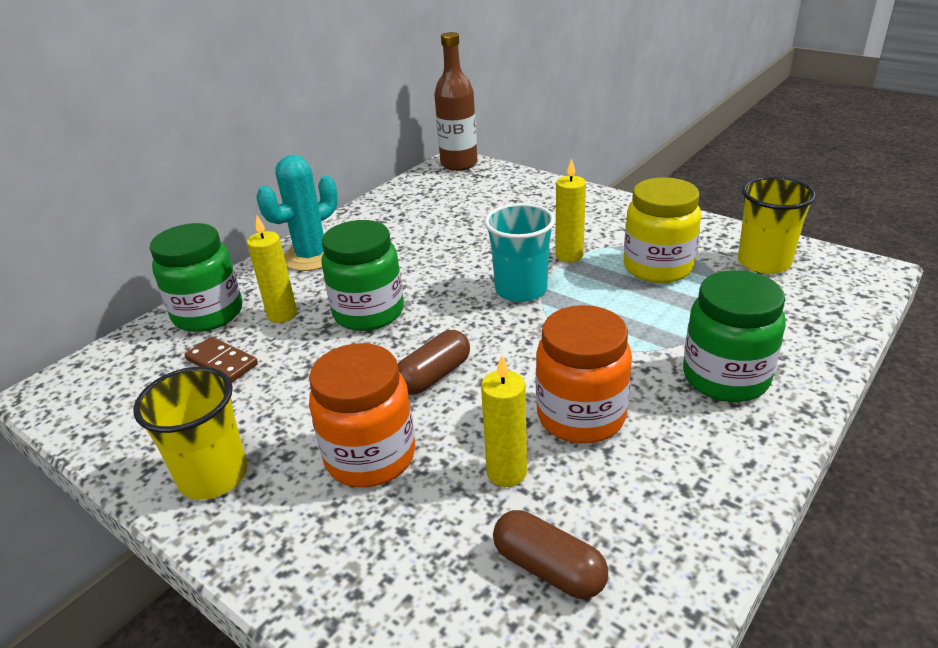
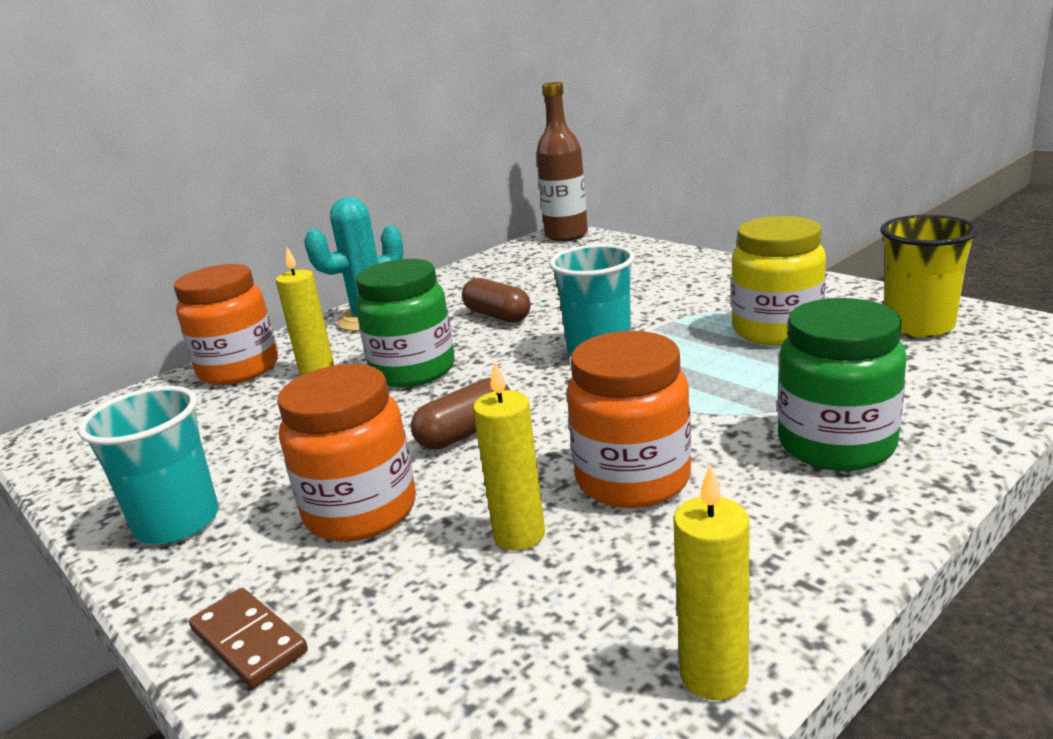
camera: 10 degrees right, 10 degrees down
yellow cup [133,367,248,500] -> turquoise cup [78,386,219,544]
green jar [150,223,242,332] -> orange jar [174,264,278,385]
brown domino [185,337,258,382] -> brown domino moved to [189,588,308,688]
brown capsule [493,510,608,599] -> brown capsule moved to [462,278,530,323]
yellow candle [555,159,586,262] -> yellow candle moved to [673,465,750,700]

